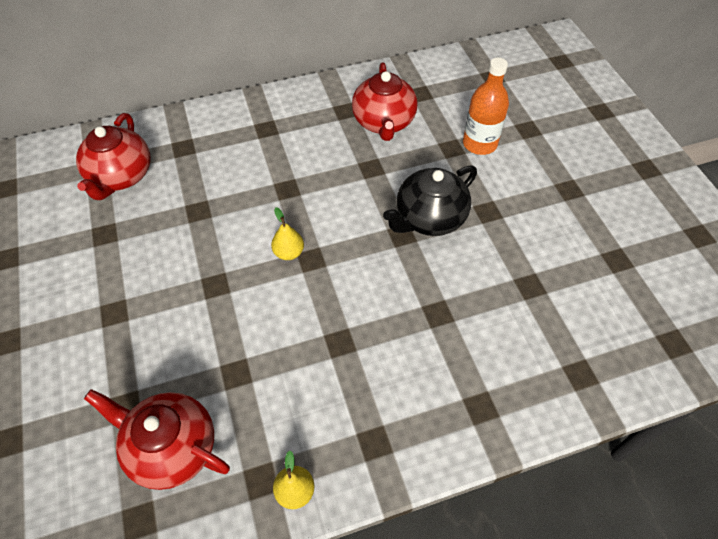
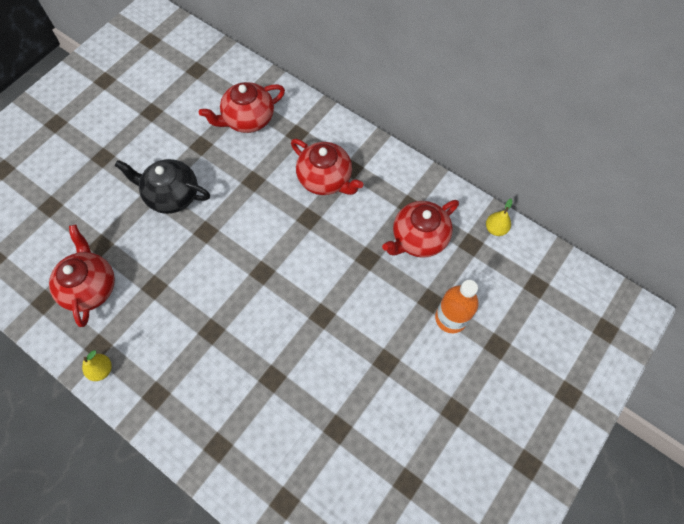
camera: 55 degrees right, 10 degrees up
yellow pear [271,207,304,260] -> yellow pear moved to [486,199,512,236]
black teapot [383,165,477,236] -> black teapot moved to [114,159,210,214]
none -> red teapot [291,139,363,195]

